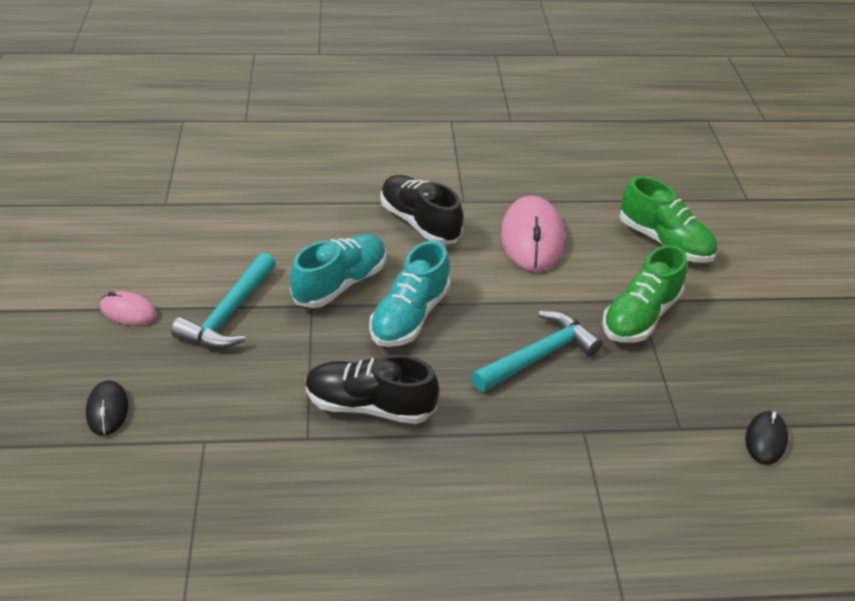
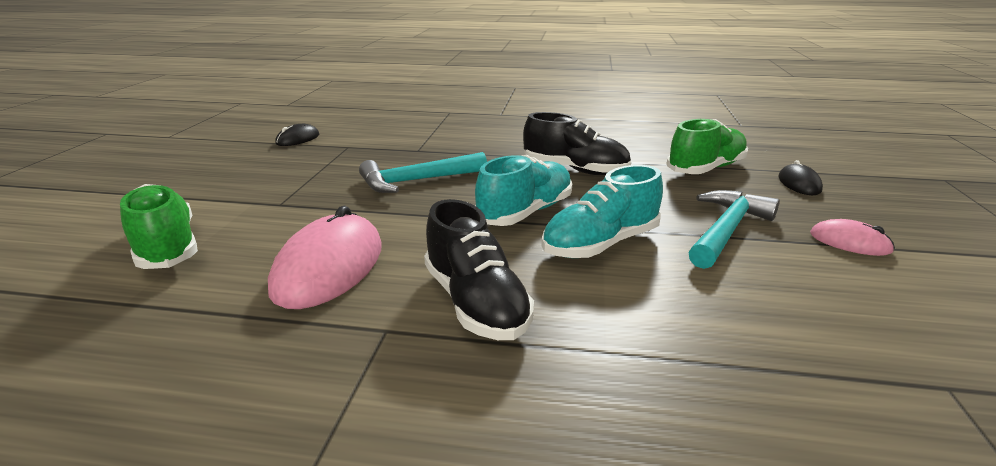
camera: 165 degrees left, 15 degrees down
green shoe [602,245,687,343] -> green shoe moved to [666,119,748,174]

